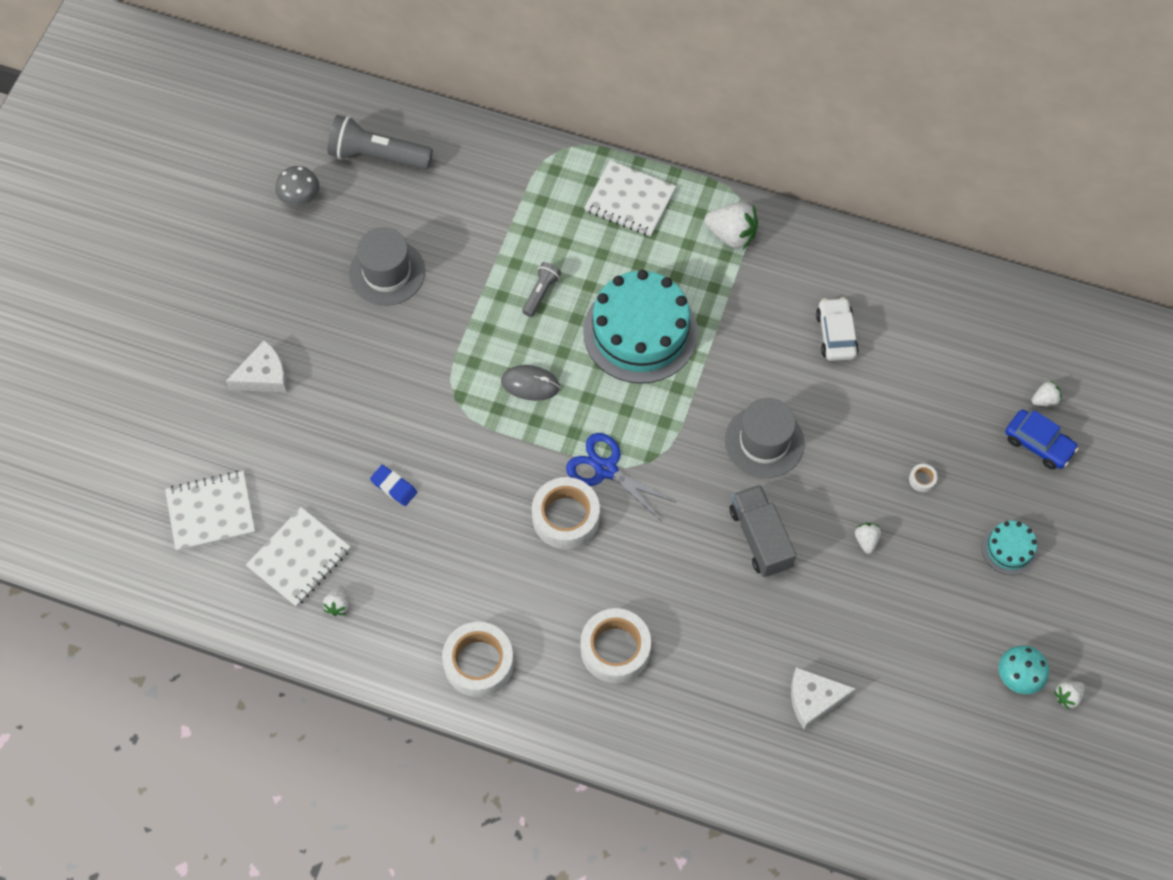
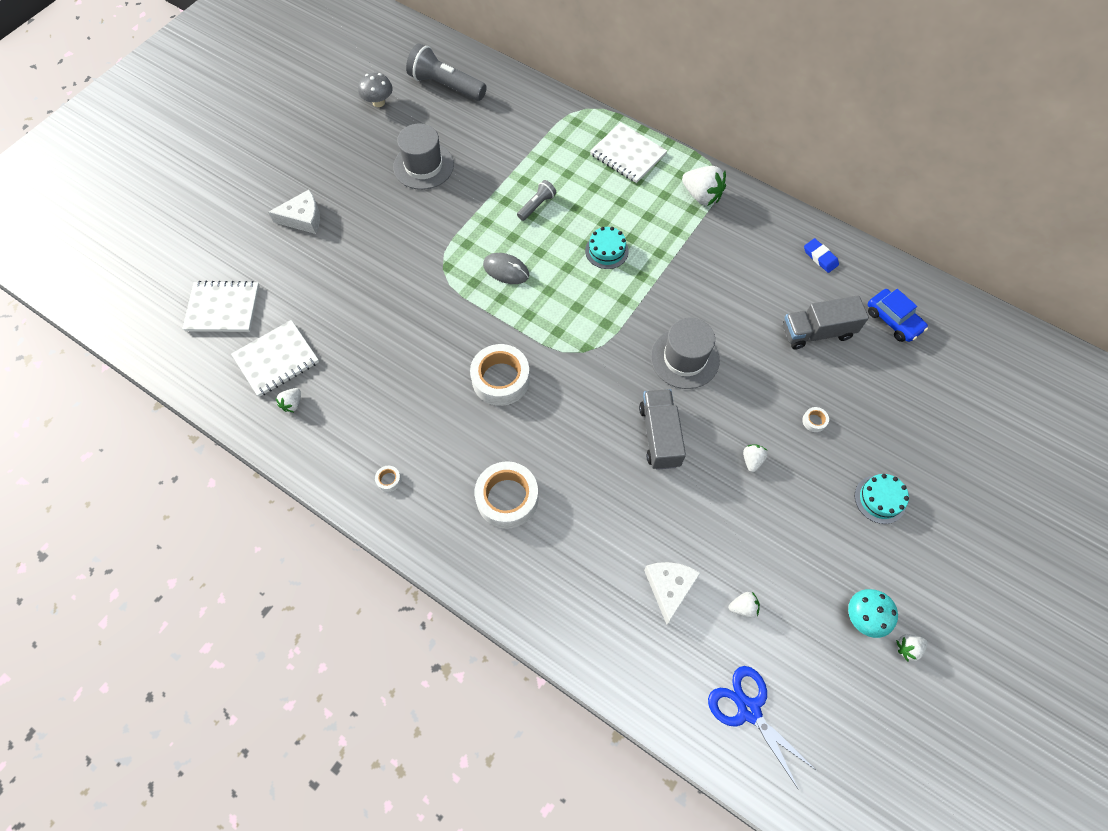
camera: 15 degrees right, 0 degrees up
blue eraser [370,465,417,506] -> blue eraser moved to [804,238,839,273]
white tape [442,622,514,697] -> white tape [375,466,401,492], size x0.40
blue scissors [566,433,675,520] -> blue scissors moved to [708,666,817,790]
turquoise cake [583,270,698,383] -> turquoise cake [585,227,629,269], size x0.46
white cheese [791,667,856,729] -> white cheese turned 90 degrees clockwise [644,562,701,625]
white car [816,297,859,361] -> none
blue car [1005,410,1078,470] -> blue car moved to [868,289,928,342]
white strawberry [1032,381,1062,406] -> white strawberry moved to [729,592,760,618]
none -> grey truck [783,295,869,349]

